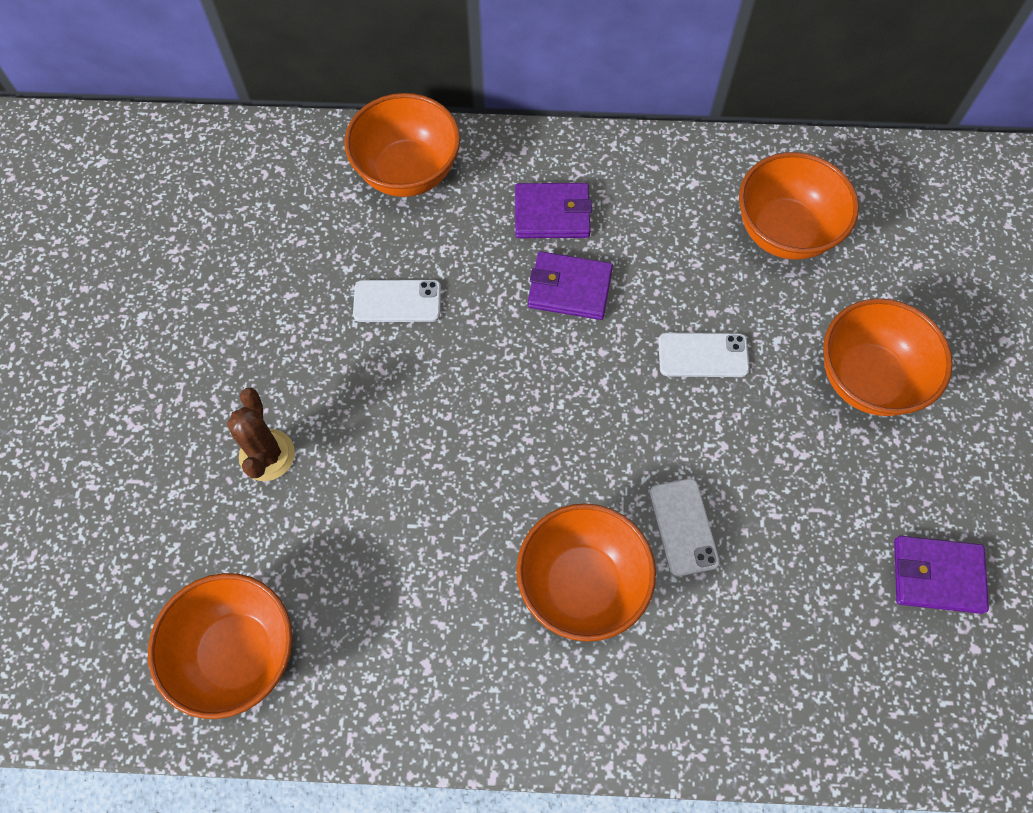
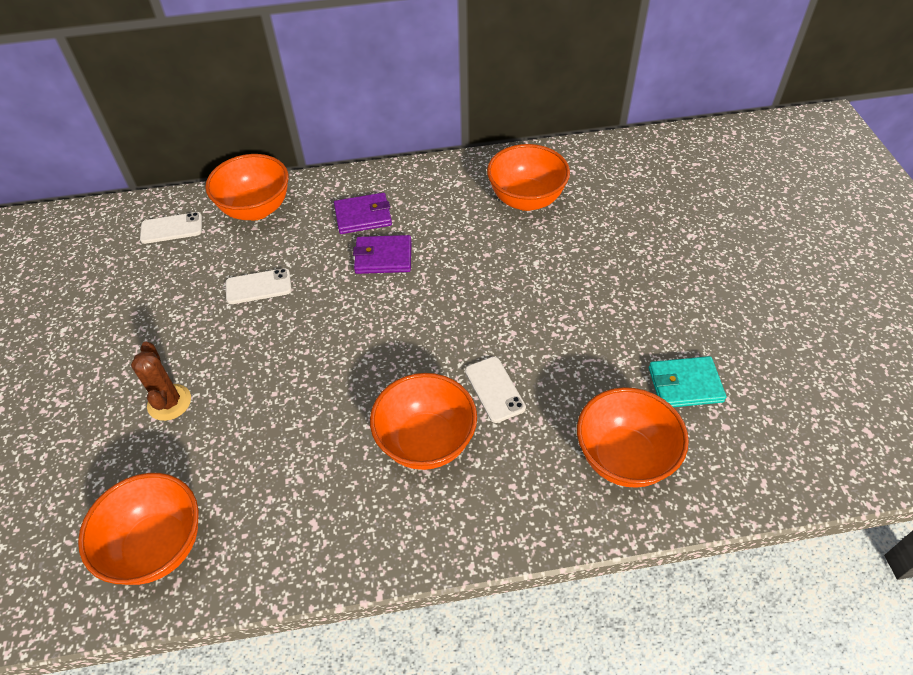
camera: 10 degrees left, 15 degrees down
white phone [658,333,749,377] -> white phone moved to [140,212,202,244]
orange bowl [823,298,953,416] -> orange bowl moved to [577,387,689,488]
purple wallet [894,536,989,614] -> turquoise wallet [649,356,726,407]

